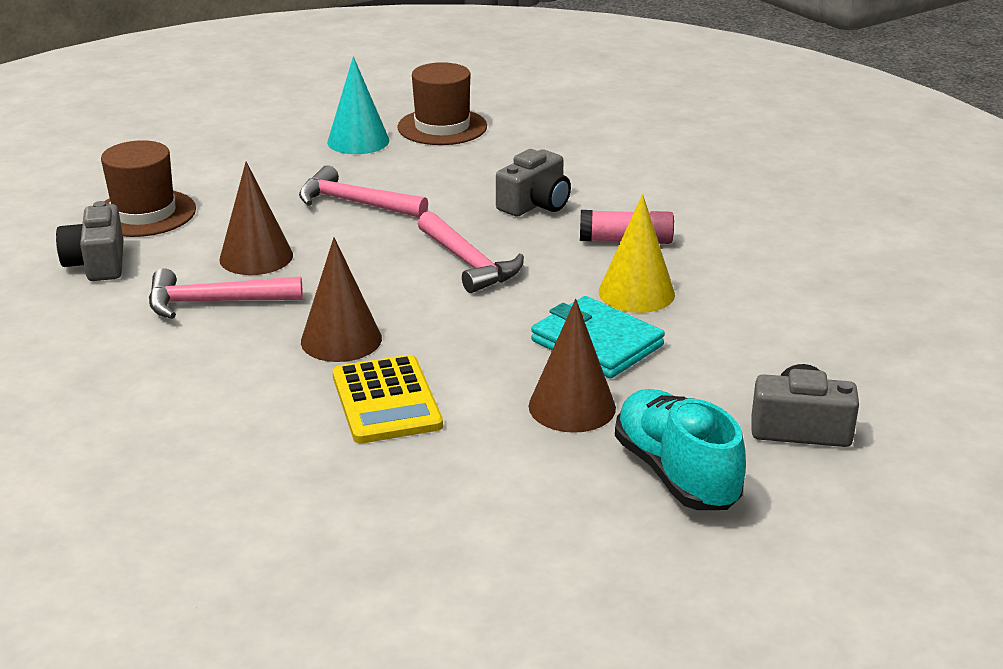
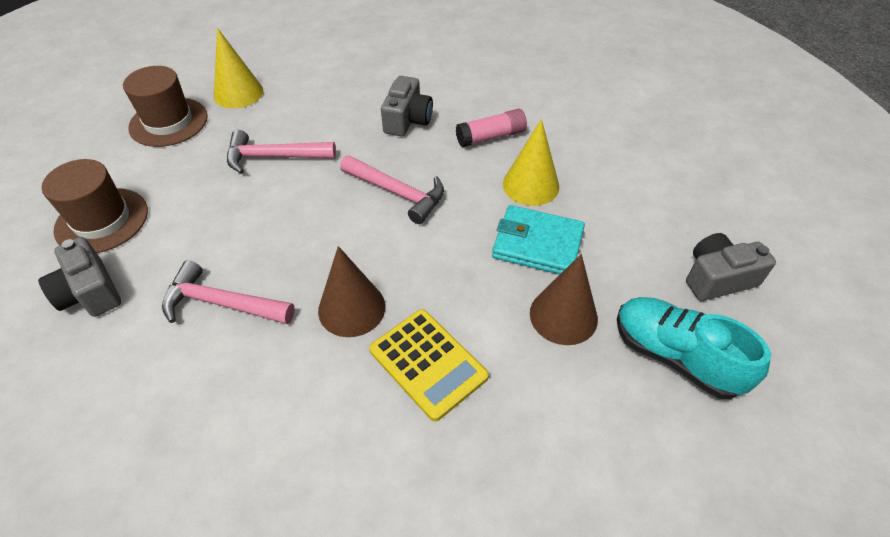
camera: 25 degrees left, 20 degrees up
pink hammer [149,268,303,319] -> pink hammer turned 45 degrees clockwise [162,260,295,324]
brown cone [219,162,293,275] -> none
turquoise cone [327,57,389,154] -> yellow cone [214,28,263,108]
brown hat [397,62,487,145] -> brown hat moved to [123,66,208,147]

